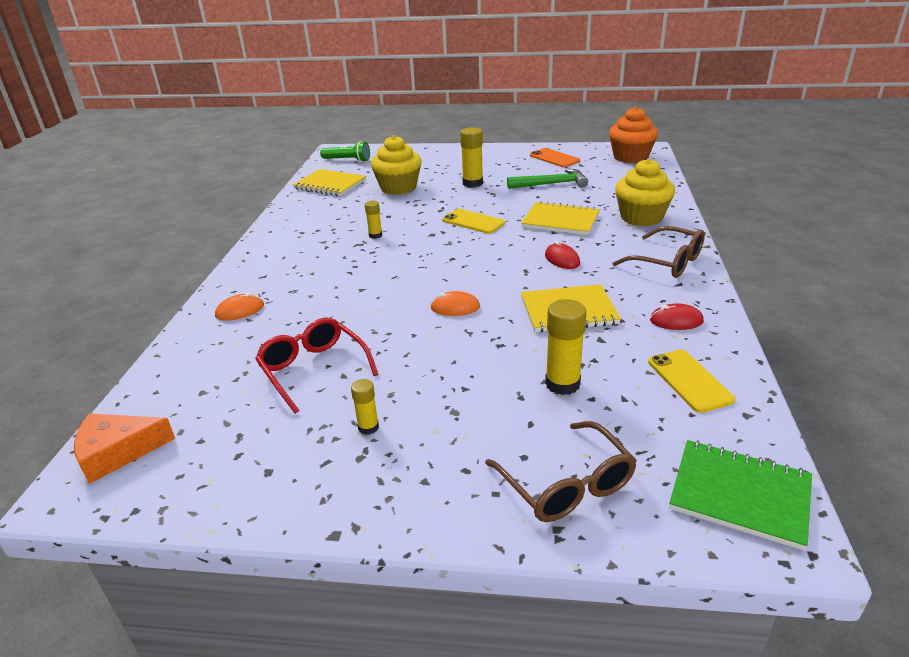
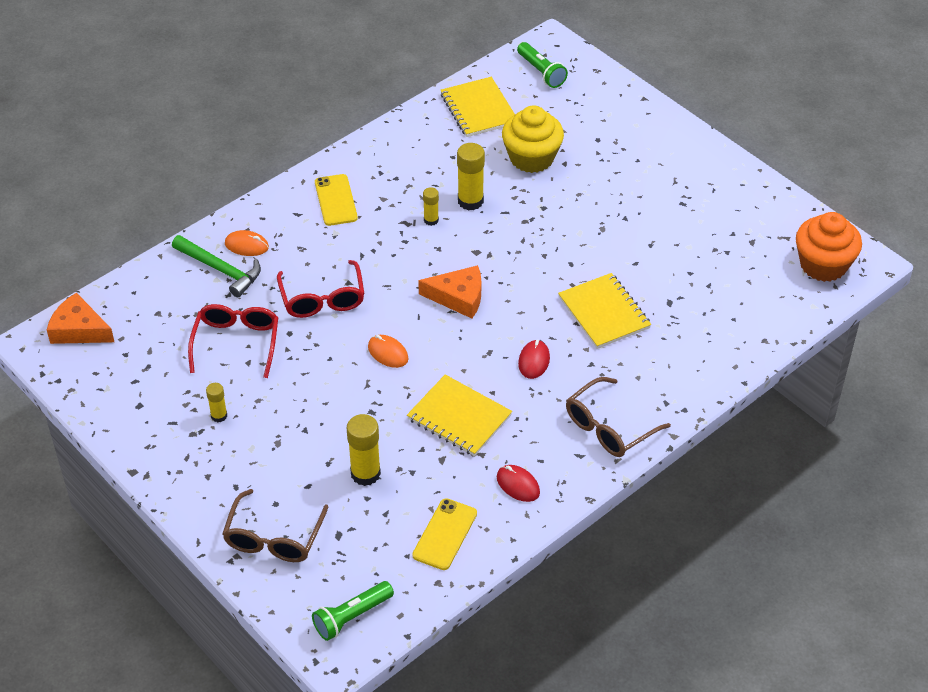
camera: 40 degrees right, 15 degrees up
yellow phone [442,209,505,234] -> yellow phone moved to [315,174,358,226]
yellow glue stick [460,127,483,188] -> yellow glue stick moved to [457,143,485,211]
green hammer [507,169,588,189] -> green hammer moved to [172,235,261,297]
orange phone [530,148,580,167] -> none
brown glasses [613,226,705,278] -> brown glasses turned 60 degrees clockwise [566,377,671,457]
yellow cupcake [615,159,675,226] -> none
green notebook [669,440,812,550] -> green flashlight [312,581,394,641]
none -> red glasses [277,260,365,318]
none -> orange cheese [418,265,481,318]

